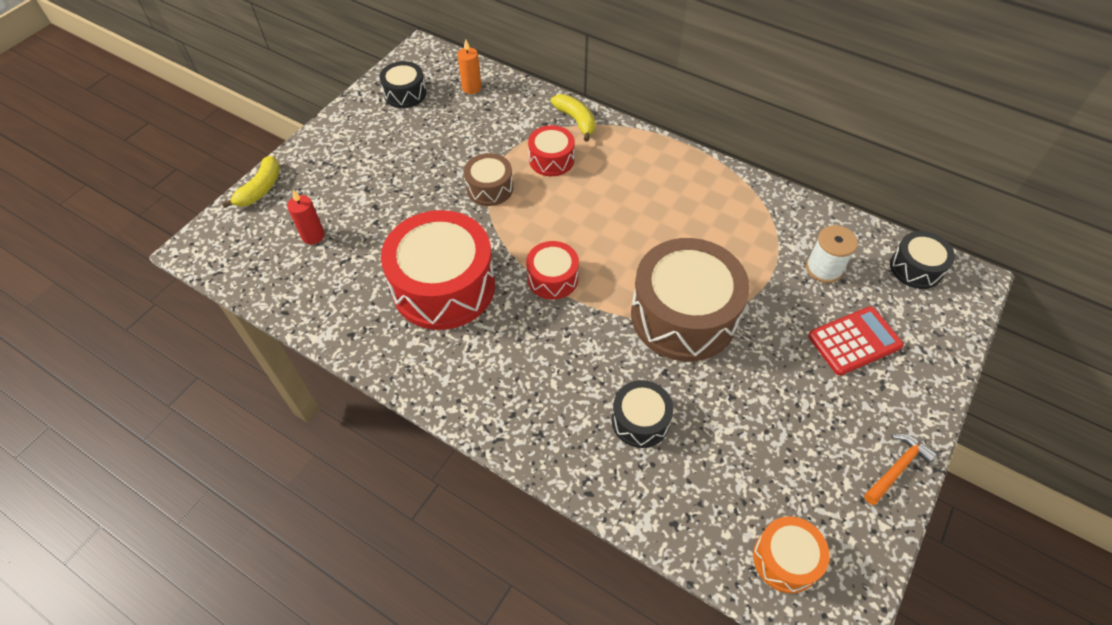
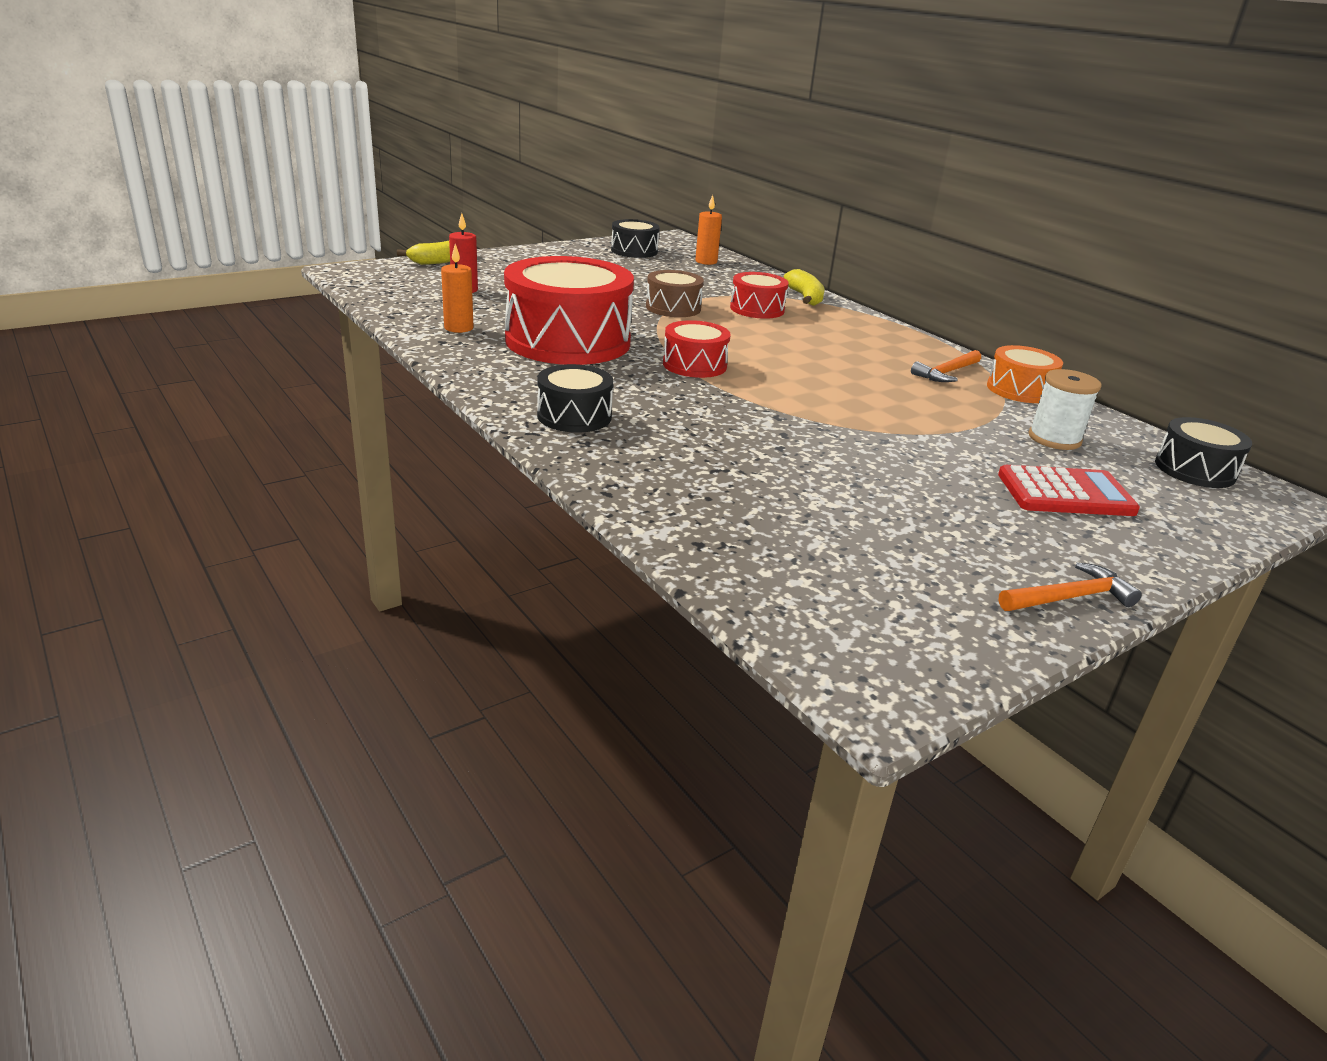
camera: 20 degrees right, 25 degrees down
black drum [612,380,674,448] -> black drum moved to [537,364,613,433]
brown drum [631,238,750,362] -> none
orange drum [753,516,830,593] -> orange drum moved to [987,345,1063,403]
none -> orange candle [441,244,473,333]
none -> orange hammer [911,350,981,382]

